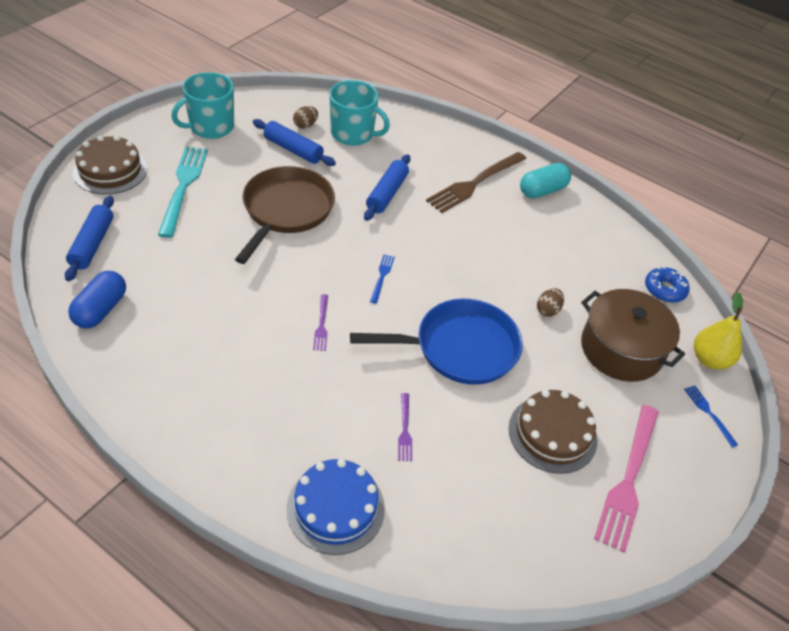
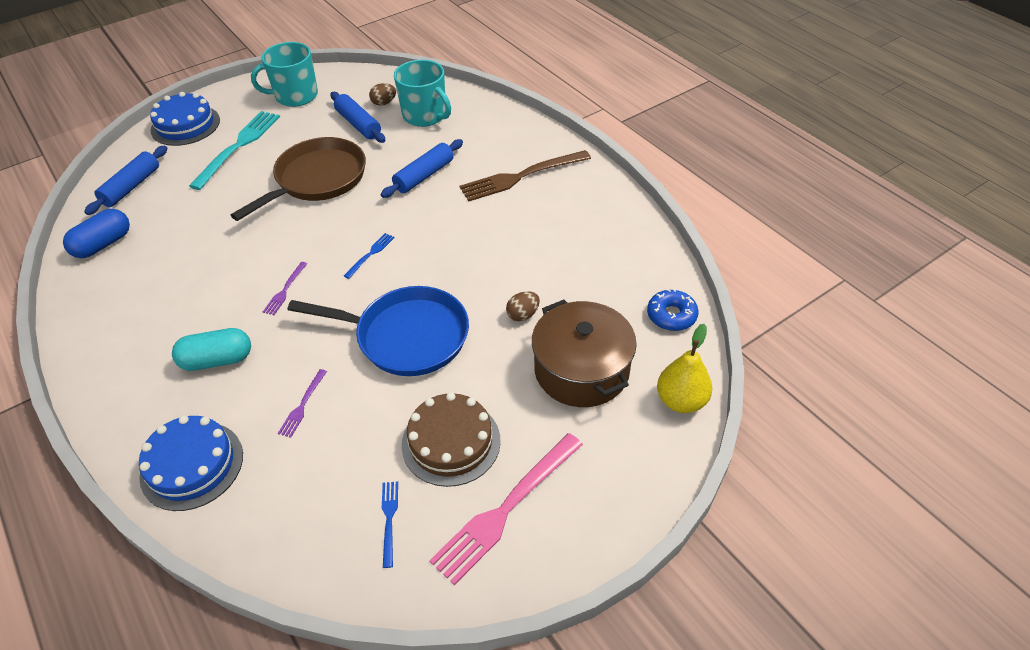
camera: 25 degrees right, 0 degrees up
brown cake [73,135,147,194] -> blue cake [150,92,220,146]
turquoise capsule [520,163,571,198] -> turquoise capsule moved to [172,328,251,371]
blue fork [684,385,738,447] -> blue fork moved to [382,481,398,568]

